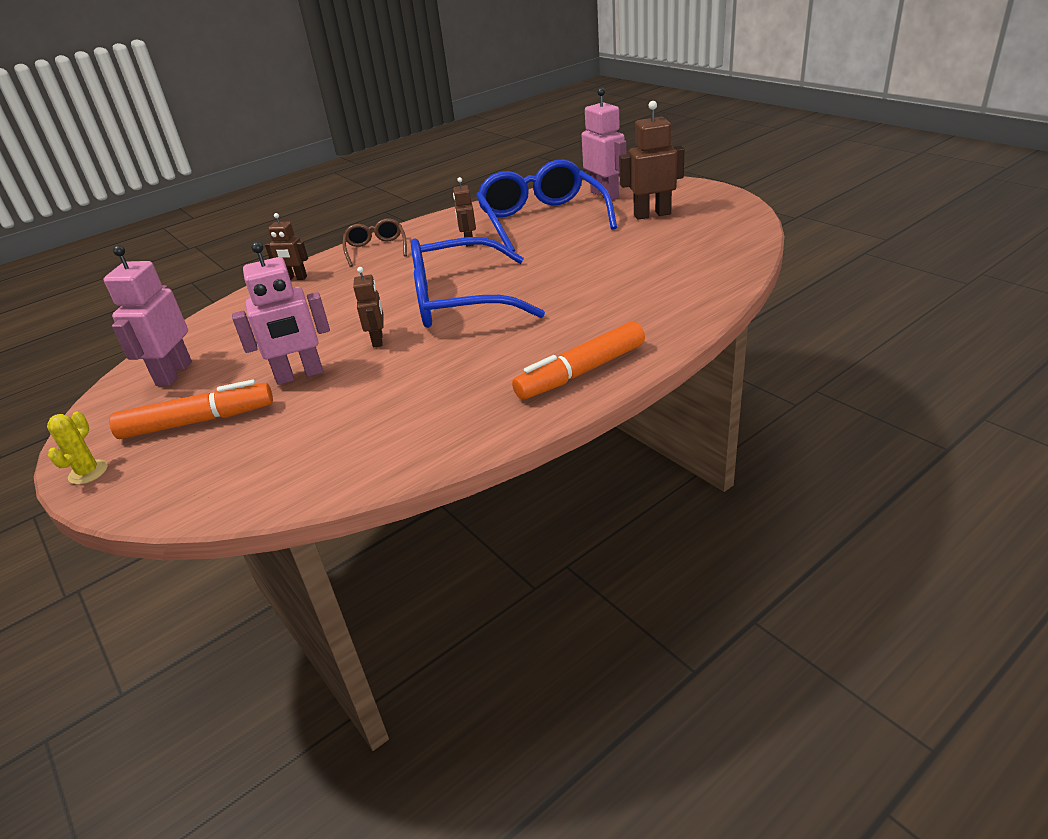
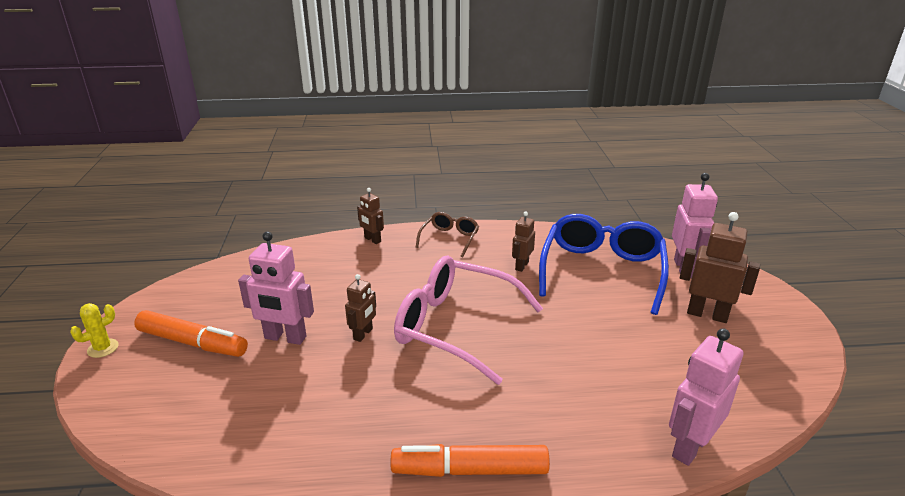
camera: 30 degrees right, 5 degrees down
pink robot [103,245,192,386] -> pink robot moved to [669,328,744,466]
blue glasses [411,237,545,328] -> pink glasses [394,256,543,385]

